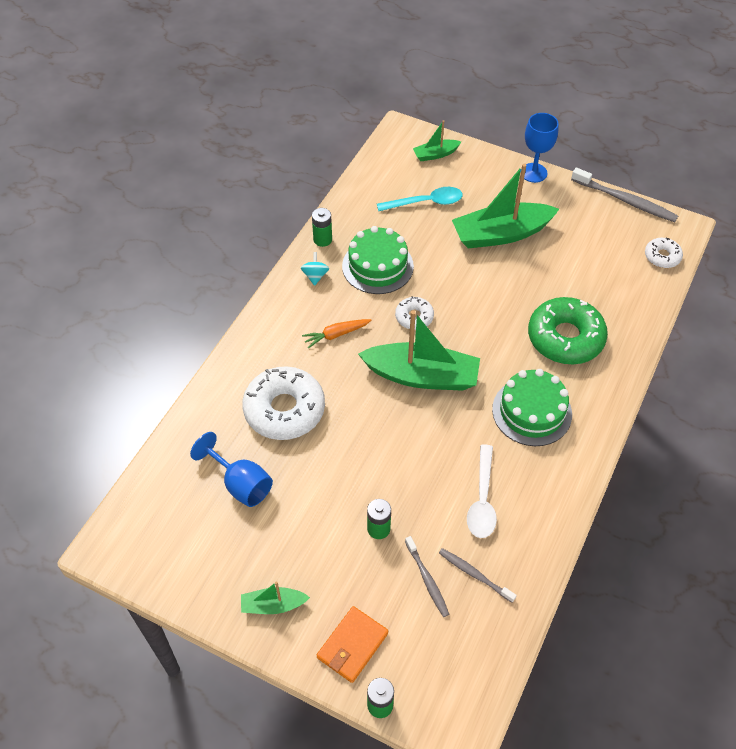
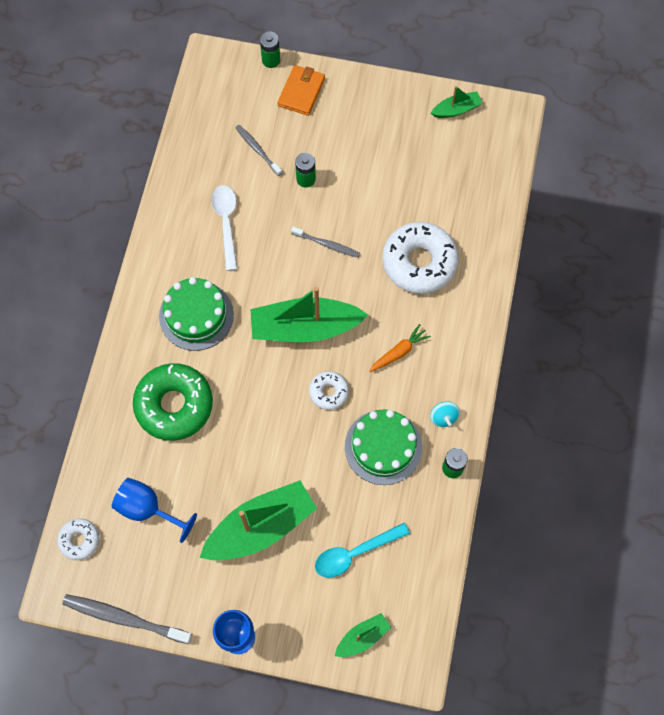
camera: 165 degrees right, 15 degrees up
blue goblet [190,432,273,507] -> blue goblet moved to [112,478,197,543]
green boat [241,581,310,614] -> green boat moved to [431,86,482,118]
grey toothbrush [439,548,517,603] -> grey toothbrush moved to [291,227,360,258]

